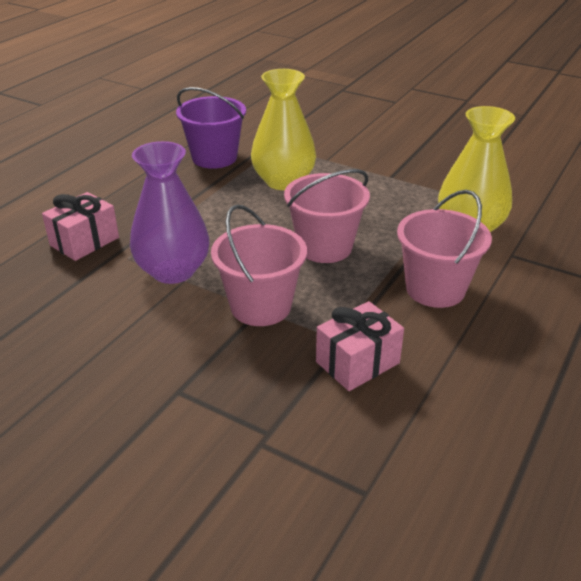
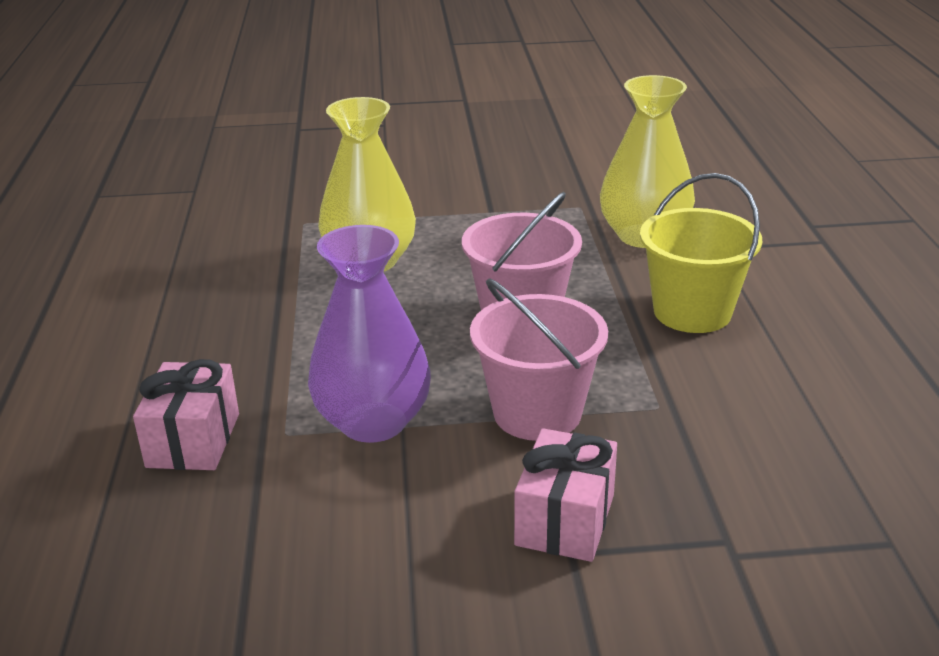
camera: 35 degrees left, 5 degrees down
purple bucket [176,87,246,169] -> none
pink gift [316,301,404,391] -> pink gift moved to [514,428,617,562]
pink bucket [397,190,492,308] -> yellow bucket [640,173,762,333]

